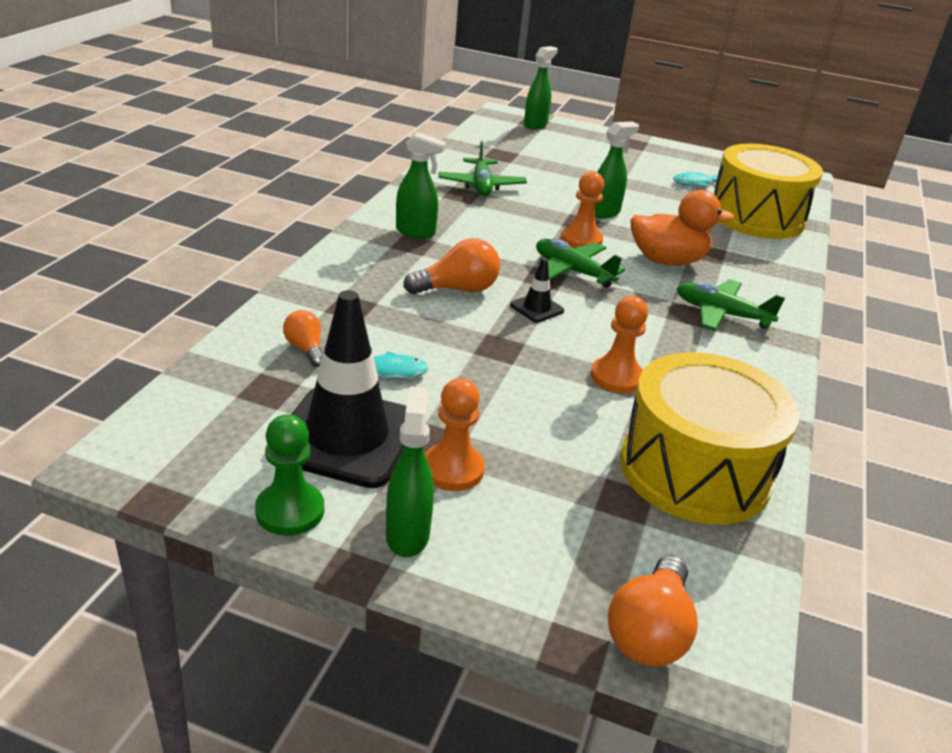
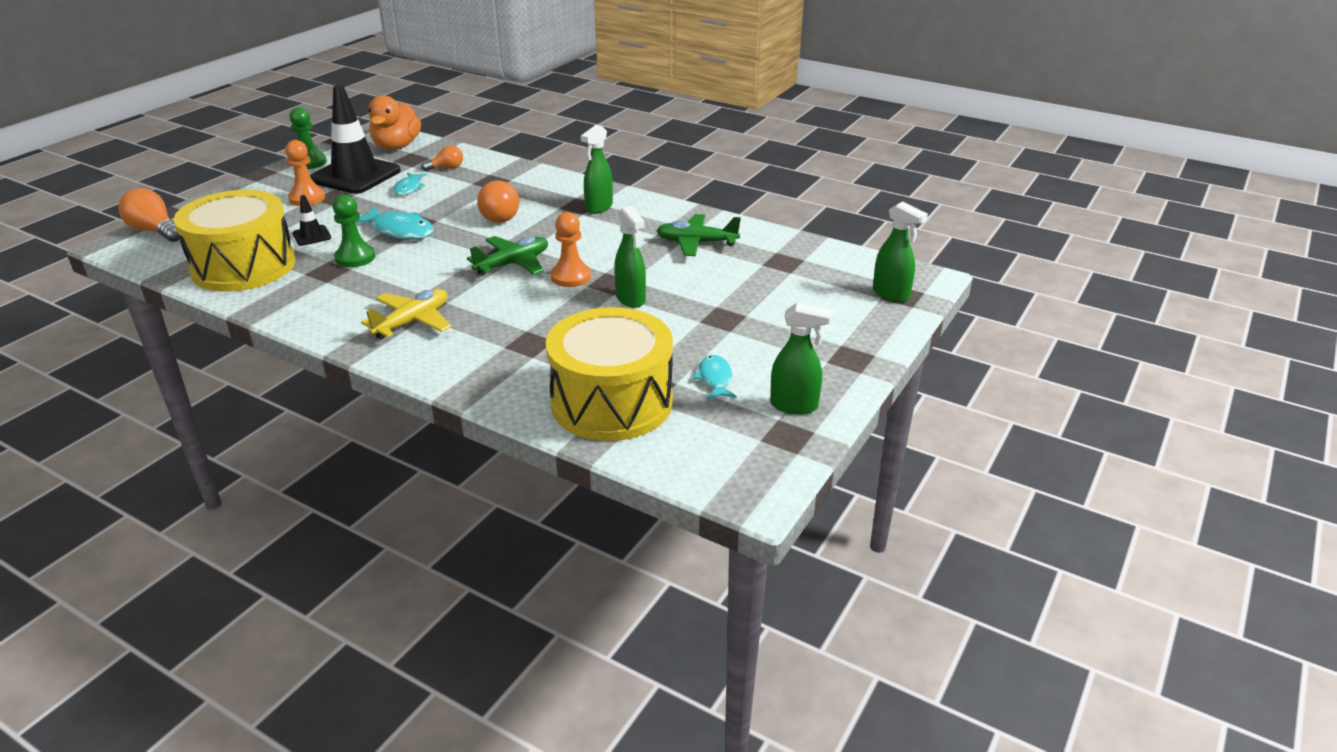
camera: 105 degrees right, 0 degrees up
green spray bottle [386,386,434,557] -> green spray bottle moved to [770,303,832,414]
black traffic cone [510,258,564,323] -> black traffic cone moved to [292,195,331,246]
orange pawn [591,296,648,394] -> green pawn [332,194,375,267]
orange duck [630,190,734,266] -> orange duck moved to [368,95,421,150]
green plane [677,279,785,330] -> yellow plane [361,289,452,340]
none -> turquoise fish [356,206,433,240]

